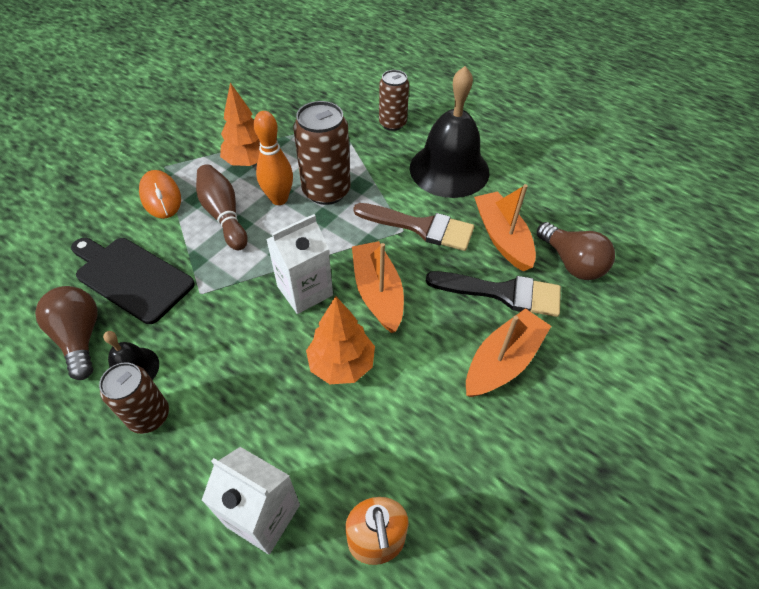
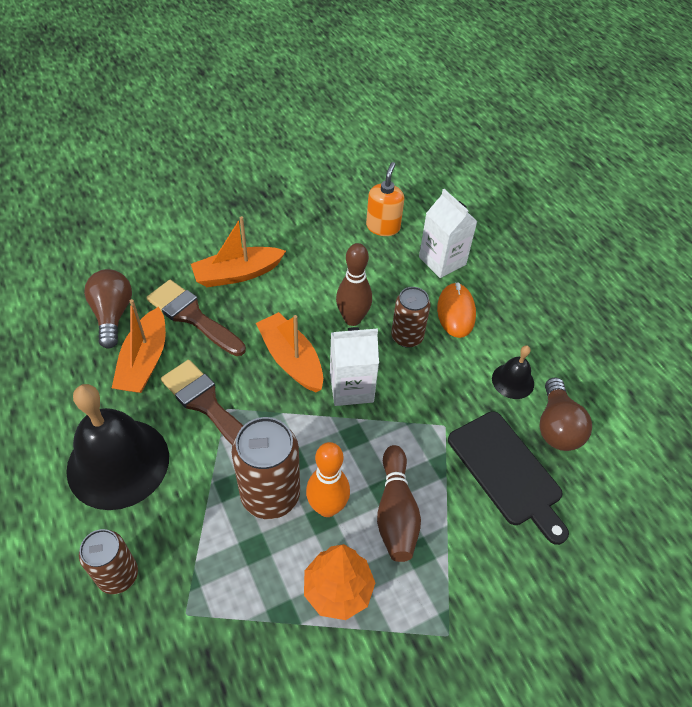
camera: 155 degrees left, 0 degrees up
brown can [99,362,169,434] -> brown can moved to [391,287,430,348]
orange mouse [139,170,181,219] -> orange mouse moved to [437,283,476,338]
orange tree [306,296,375,384] -> brown bowling pin [336,243,372,326]
orange boat [352,241,404,333] -> orange boat turned 135 degrees clockwise [256,312,323,392]
black brush [425,271,561,317] -> brown brush [146,280,246,356]

